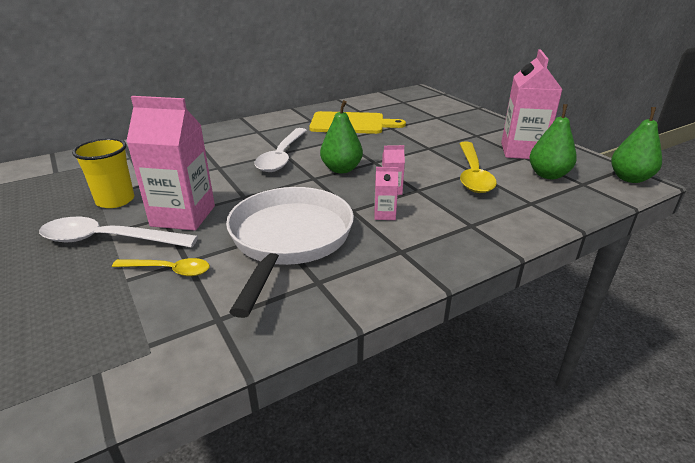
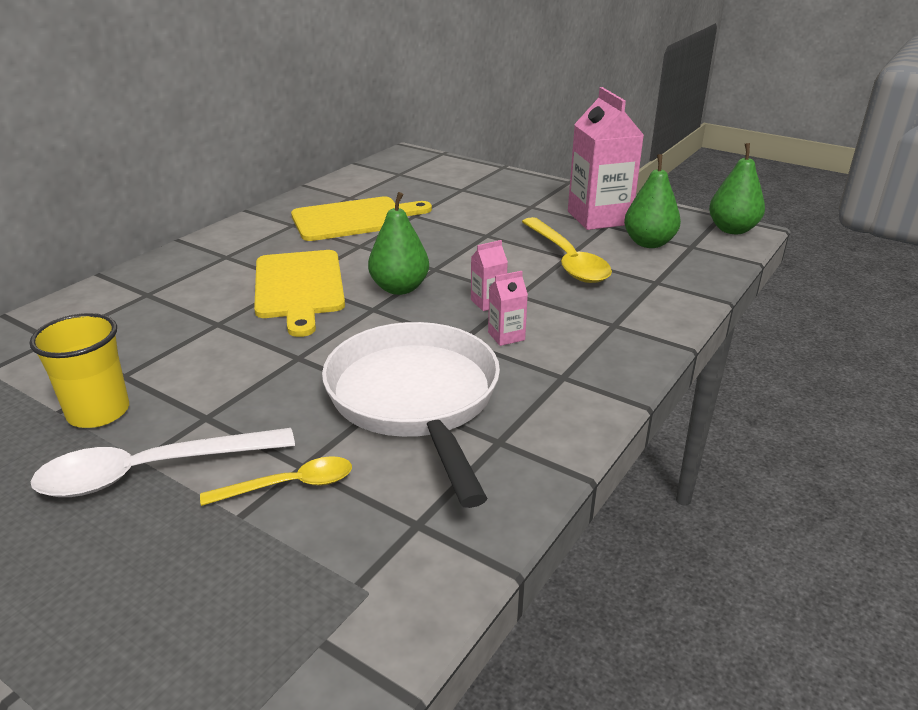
camera: 25 degrees left, 0 degrees up
pink carton [126,96,215,230] -> none
white spoon [254,128,307,172] -> yellow cutting board [254,250,345,337]

